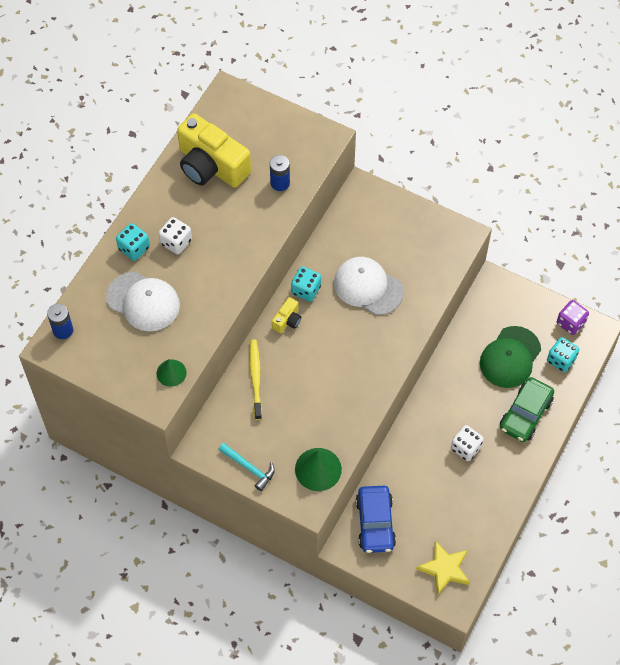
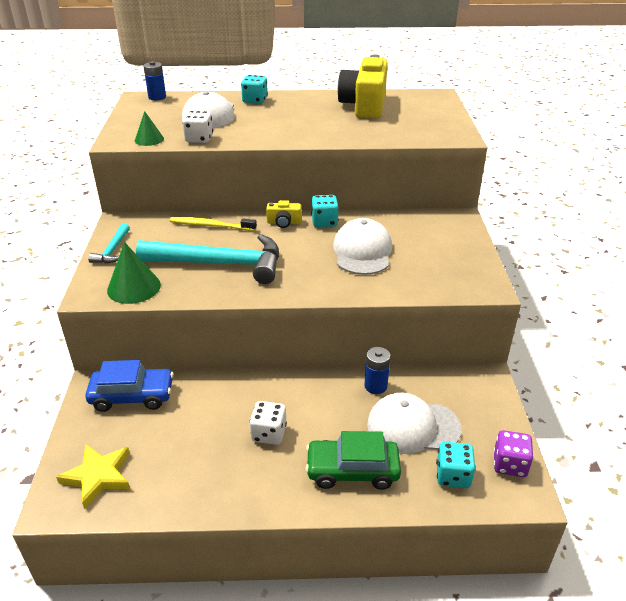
camera: 60 degrees right, 25 degrees down
white dice [159,217,192,255] -> white dice moved to [182,111,213,143]
yellow toothbrush [249,339,262,420] -> yellow toothbrush turned 135 degrees counterclockwise [170,217,257,231]
blue battery [270,155,290,191] -> blue battery moved to [364,347,390,394]
blue car [356,486,396,553] -> blue car turned 150 degrees counterclockwise [85,360,174,412]
green cap [480,326,541,388] -> white cap [367,393,461,454]
none -> turquoise hammer [136,234,279,284]

